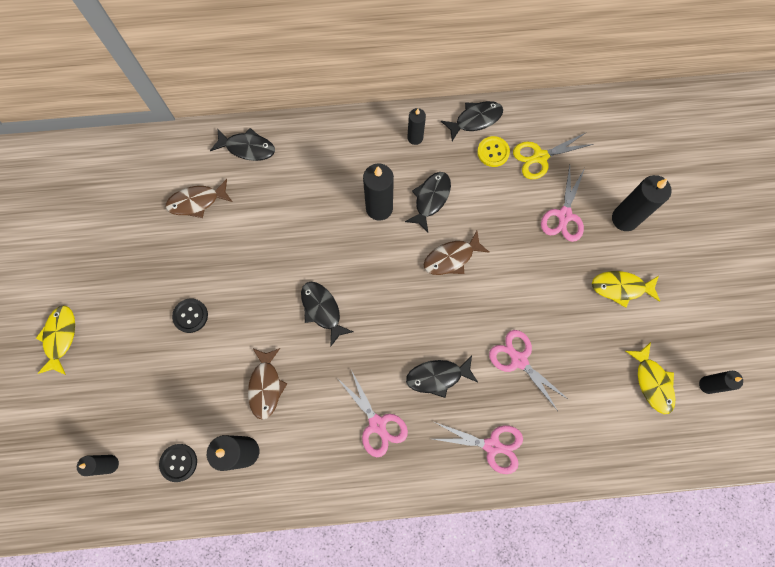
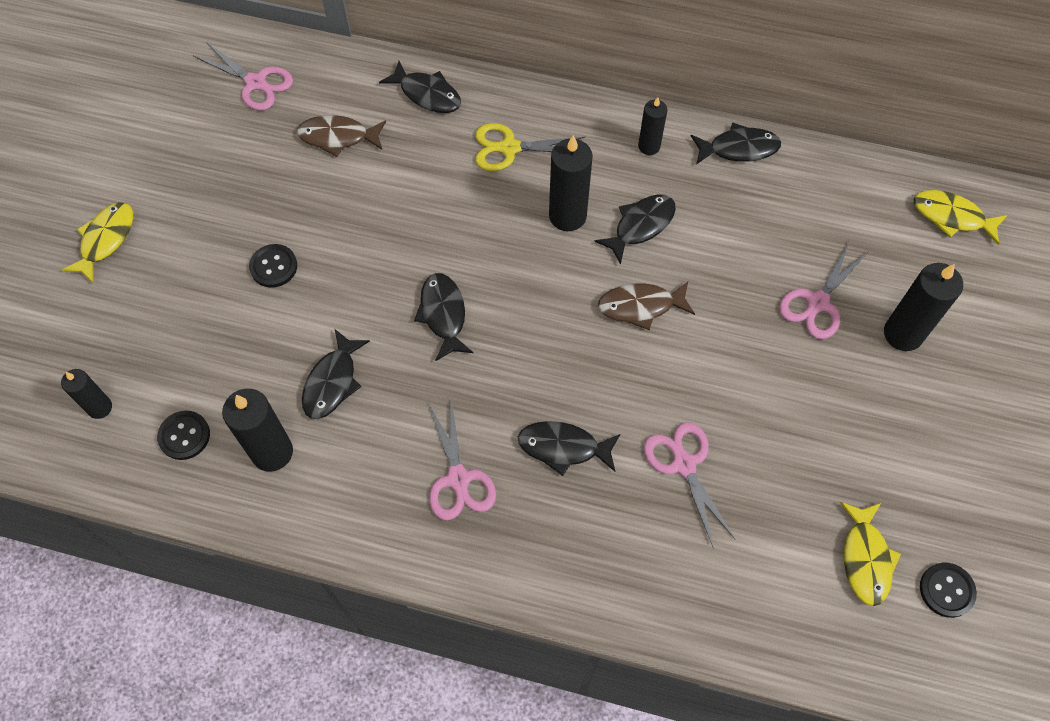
camera: 20 degrees right, 10 degrees down
brown fish [248,348,288,420] -> black fish [302,329,370,419]
pink scissors [433,423,523,474] -> pink scissors moved to [193,42,293,111]
yellow button [477,136,510,167] -> none
yellow scissors [513,132,594,179] -> yellow scissors moved to [475,123,585,171]
yellow fish [592,271,660,308] -> yellow fish moved to [914,190,1008,245]
black candle [699,371,743,394] -> black button [920,563,977,618]

